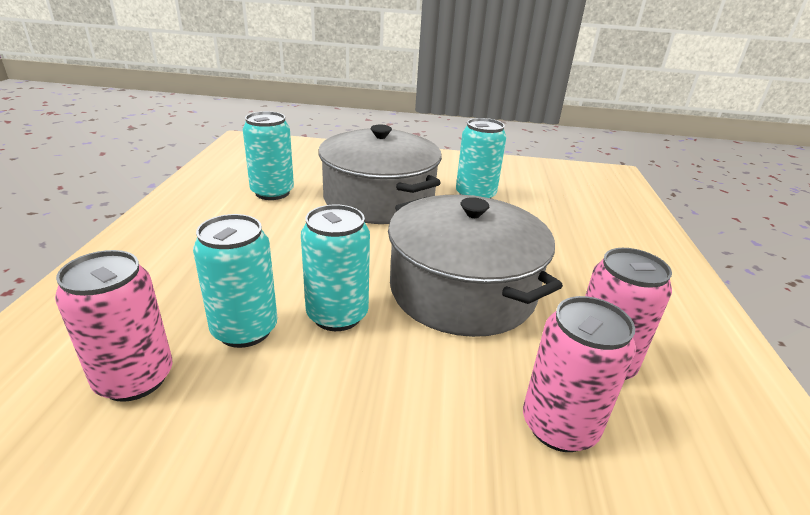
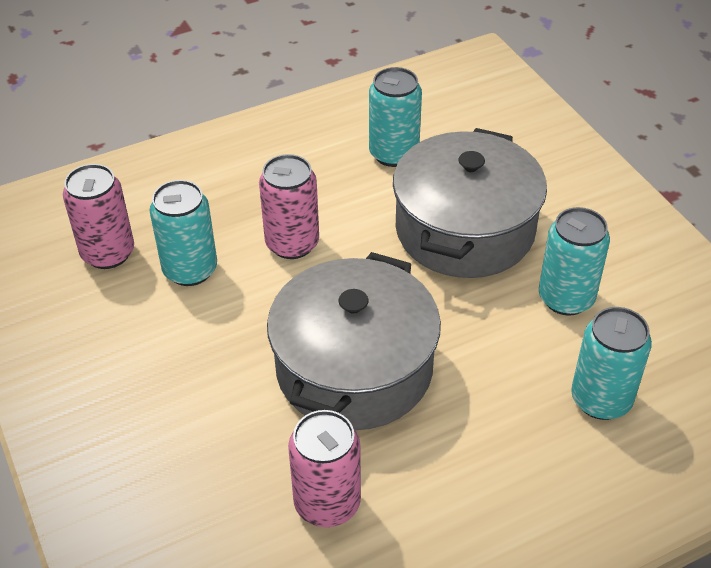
camera: 60 degrees right, 15 degrees up
turquoise can [301,205,370,331] -> turquoise can moved to [571,307,652,420]
pink can [523,296,636,452] -> pink can moved to [259,154,319,259]

